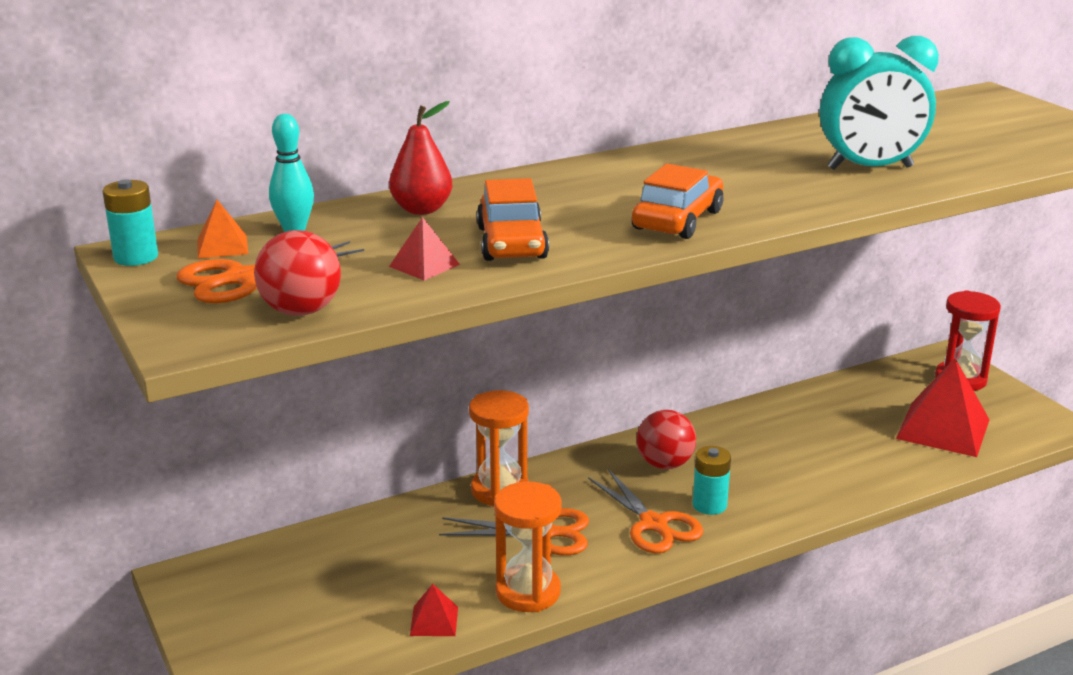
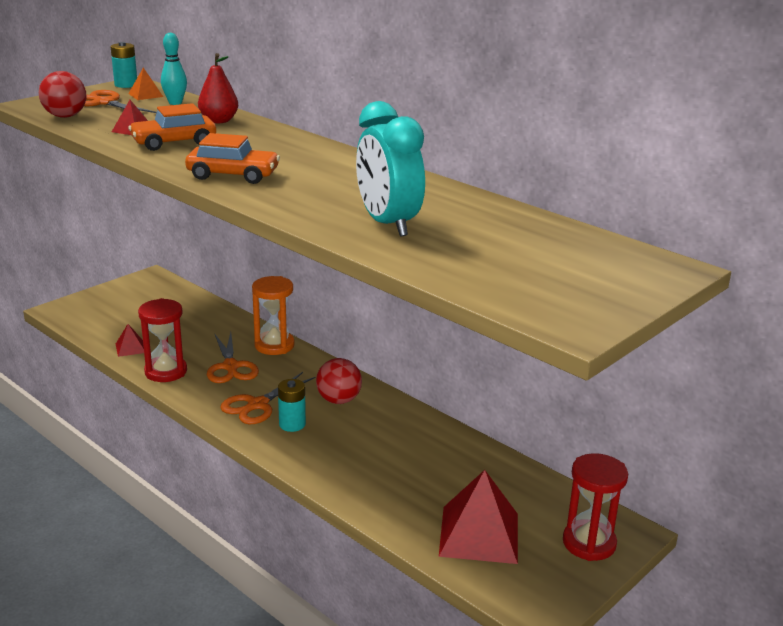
camera: 70 degrees right, 0 degrees up
orange hourglass [494,482,562,612] -> red hourglass [138,298,187,382]

